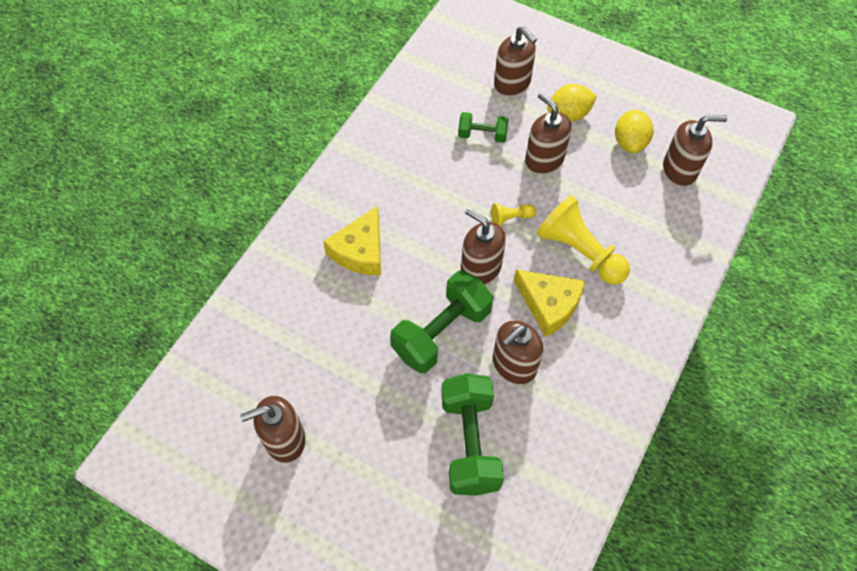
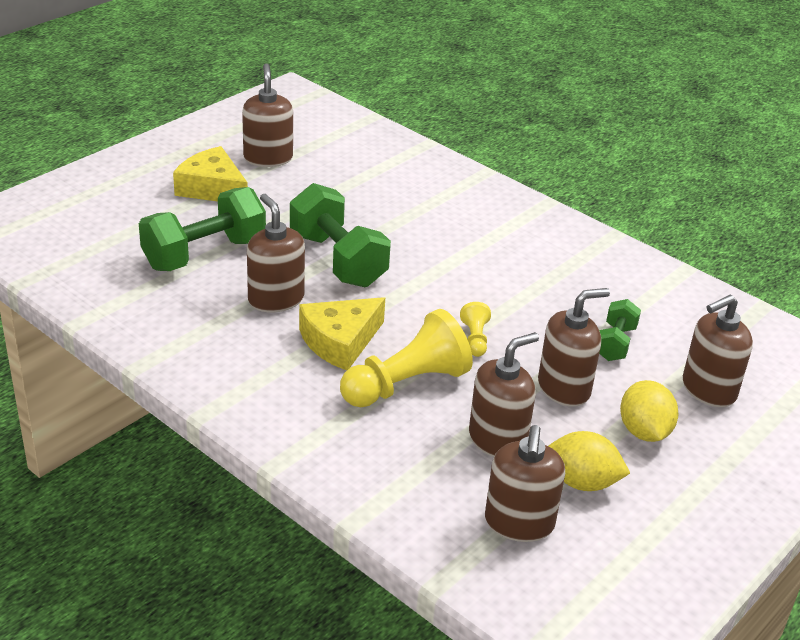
camera: 100 degrees right, 25 degrees down
yellow cheese [323,206,381,275] -> yellow cheese moved to [173,146,248,201]
green dumbbell [441,373,504,496] -> green dumbbell turned 45 degrees counterclockwise [139,187,266,271]
brown soap dispenser [461,208,506,285] -> brown soap dispenser moved to [469,332,539,457]

